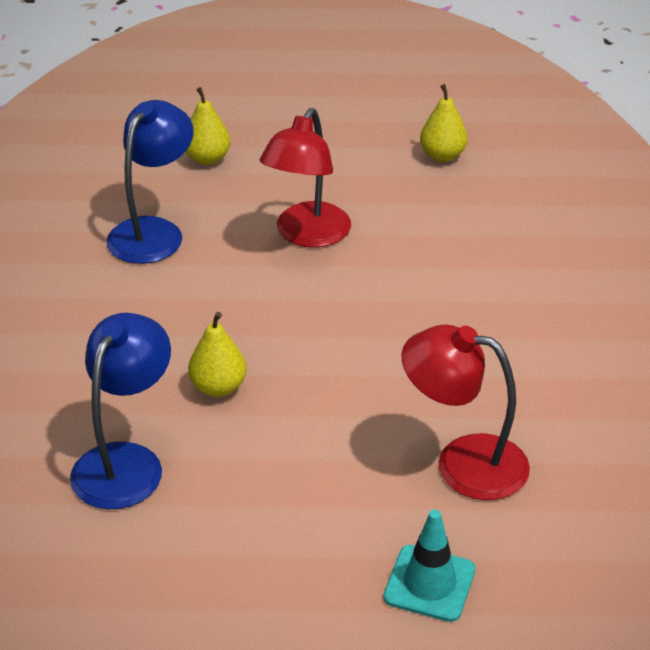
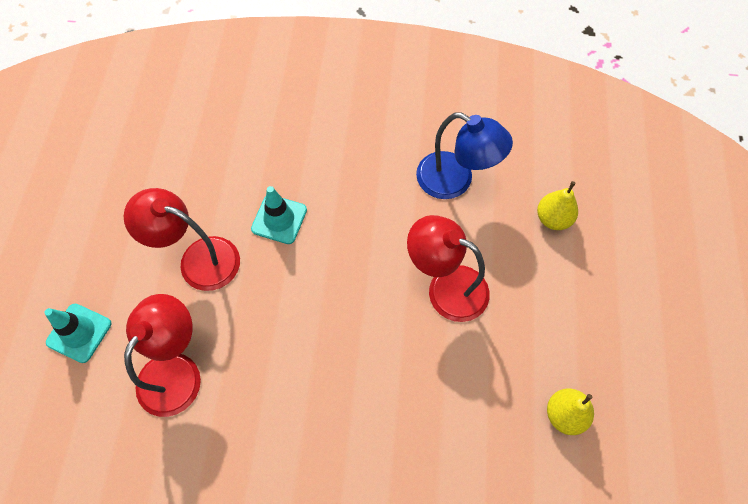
camera: 95 degrees right, 25 degrees up
blue lamp [70,313,171,509] -> none
yellow pear [188,312,247,397] -> turquoise traffic cone [251,186,307,244]
none -> red lamp [124,188,240,291]

